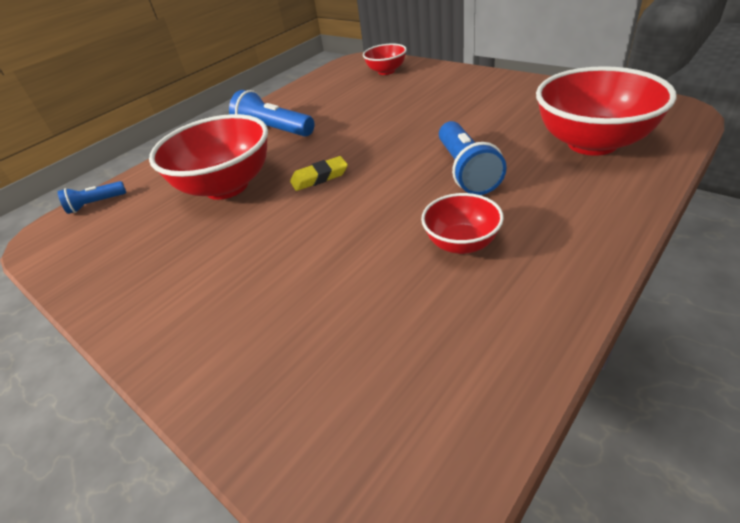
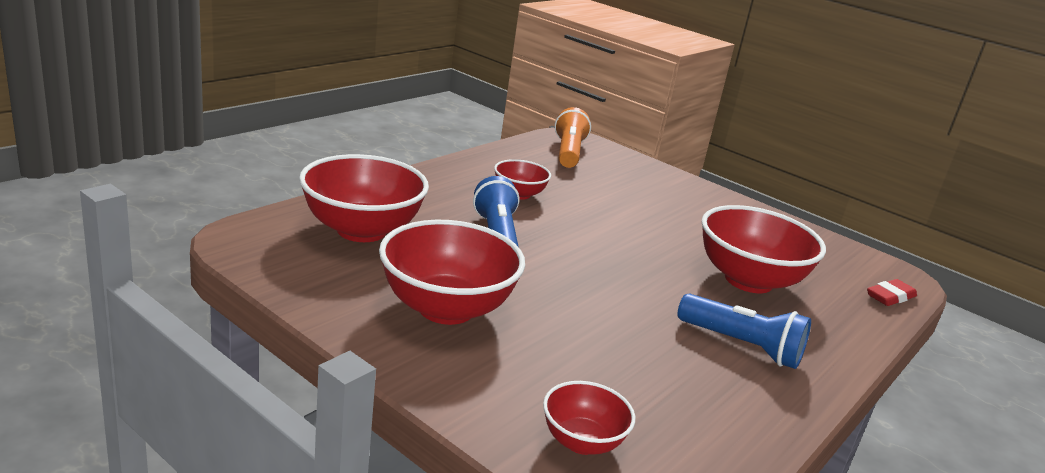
camera: 170 degrees right, 15 degrees down
blue flashlight [58,181,126,214] -> red eraser [867,279,917,306]
yellow eraser [290,156,348,191] -> none
none -> red bowl [379,220,525,325]
none -> orange flashlight [555,107,591,168]

